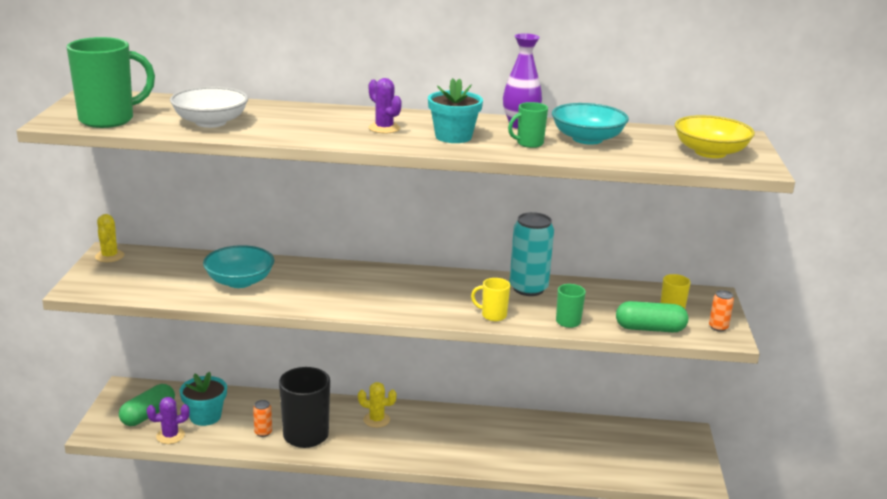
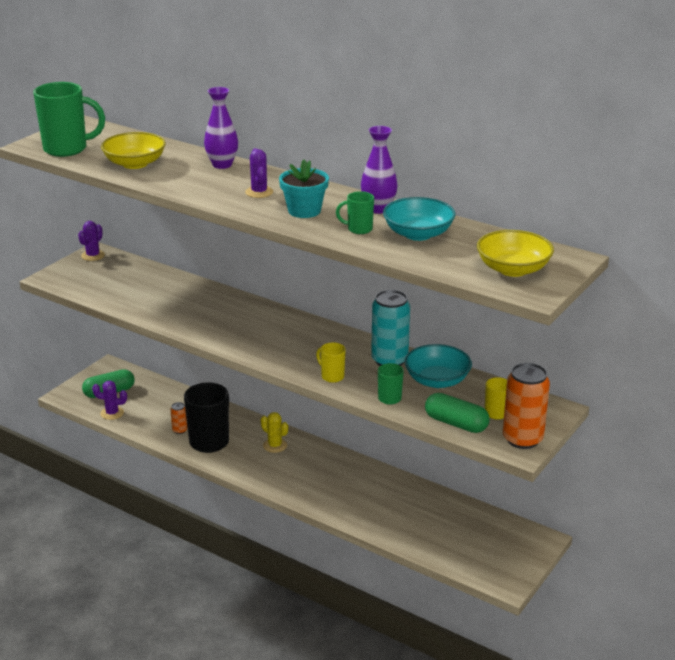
camera: 30 degrees right, 5 degrees up
yellow cactus [95,214,124,262] -> purple cactus [78,221,105,261]
white bowl [170,87,248,128] -> yellow bowl [101,132,166,169]
turquoise flower pot [180,372,227,426] -> none
turquoise bowl [203,245,274,288] -> turquoise bowl moved to [405,344,472,388]
orange can [709,290,734,332] -> orange can [503,363,550,449], size x2.12
none -> purple vase [204,87,238,169]

